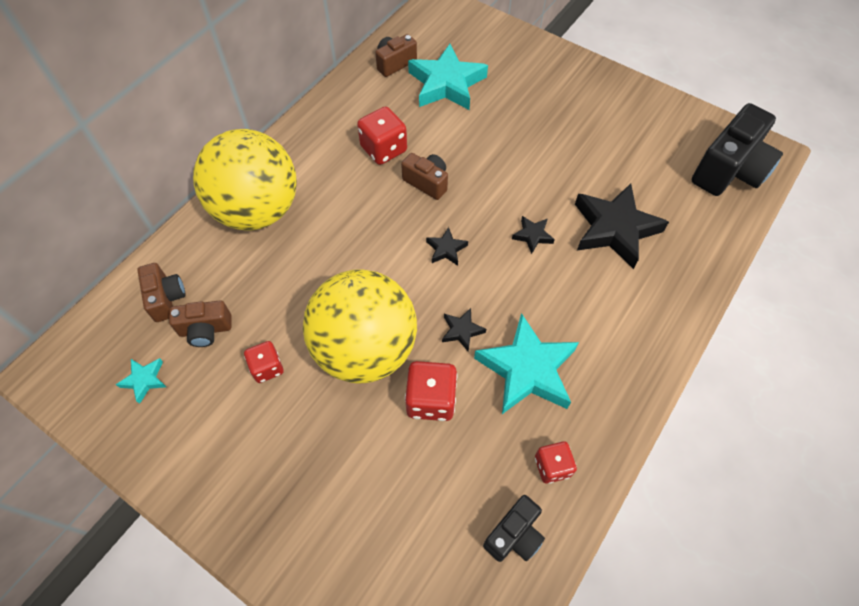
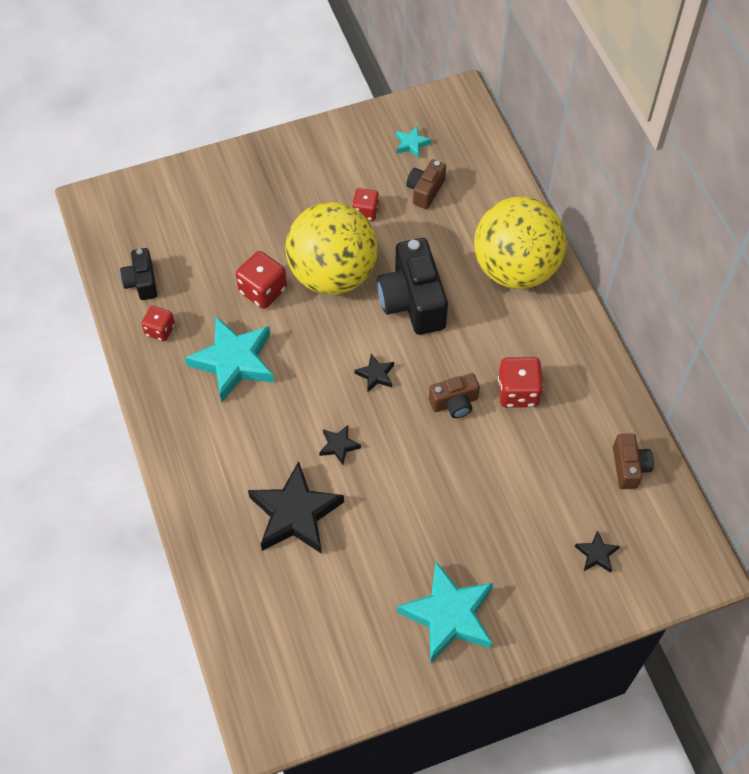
camera: 125 degrees right, 0 degrees up
brown camera [137,263,186,322] -> none
turquoise star [408,44,488,110] -> turquoise star moved to [397,562,494,662]
black star [442,308,486,351] -> black star moved to [575,530,620,573]
black camera [692,103,783,196] -> black camera moved to [377,238,448,335]

